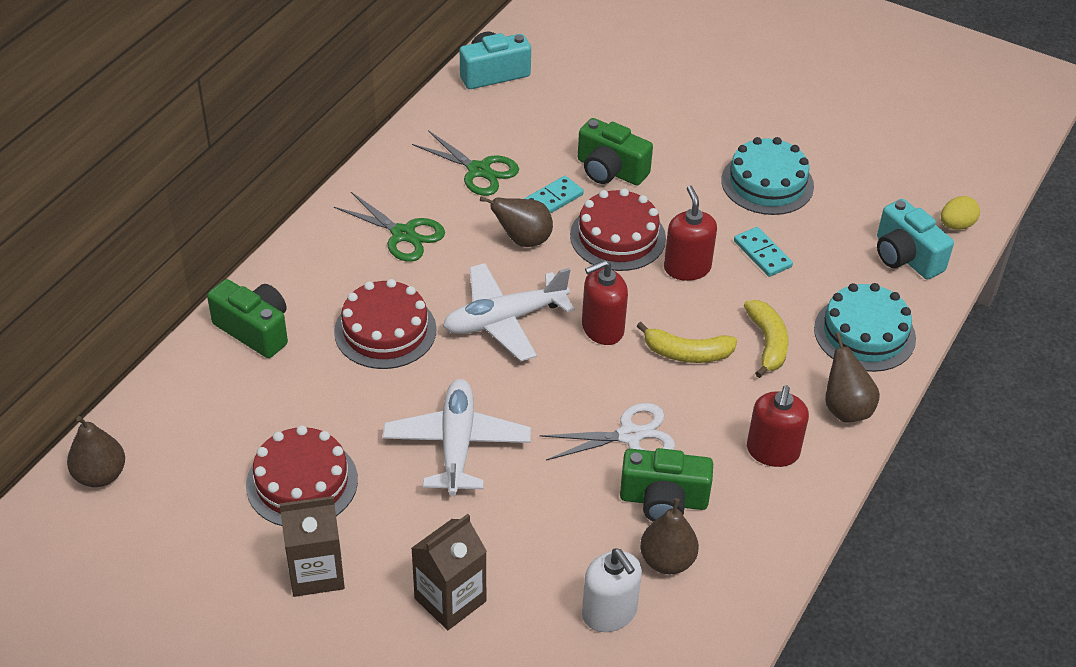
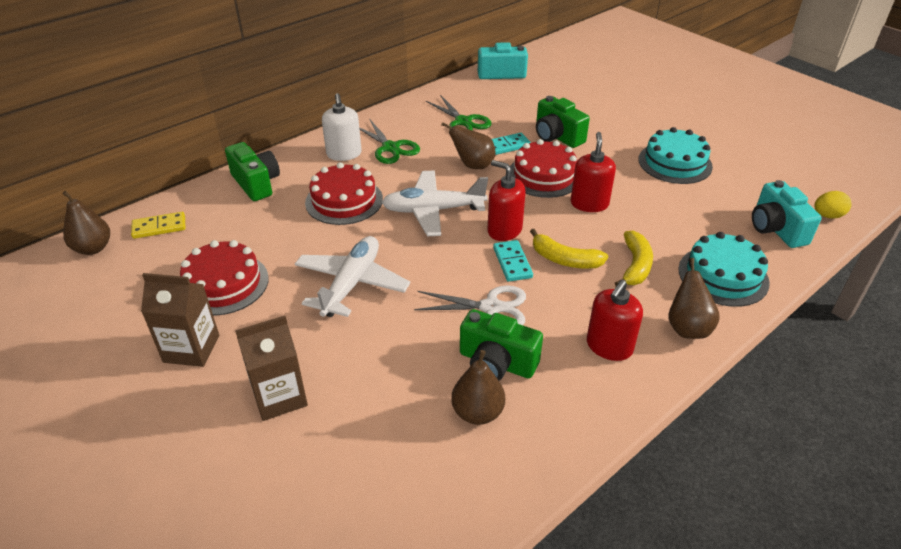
camera: 20 degrees right, 5 degrees down
red soap dispenser [582,260,628,345] -> red soap dispenser turned 45 degrees clockwise [488,160,526,241]
white soap dispenser [582,548,642,632] -> white soap dispenser moved to [322,93,362,161]
turquoise domino [734,227,793,277] -> turquoise domino moved to [493,240,533,282]
none -> yellow domino [131,212,185,239]

